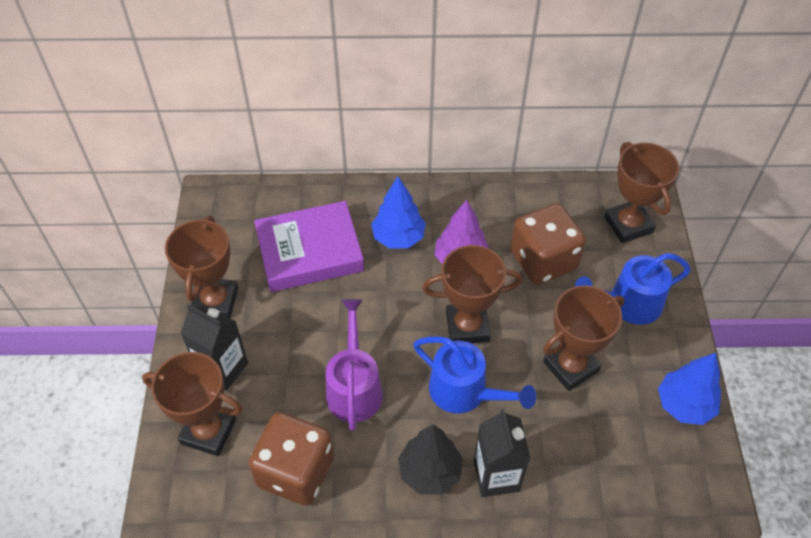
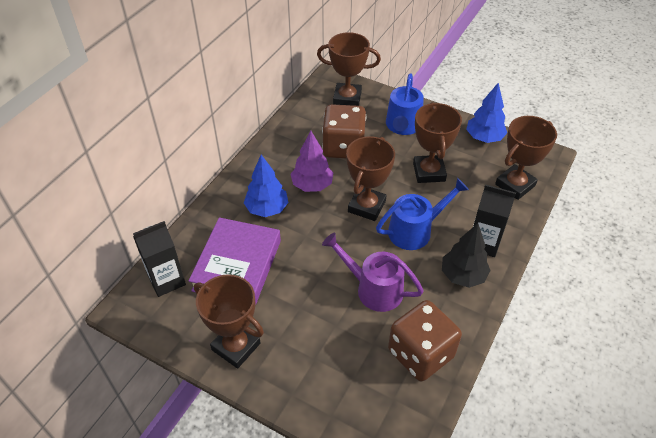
camera: 60 degrees left, 5 degrees down
brown trophy [142,352,243,456] -> brown trophy moved to [495,116,557,200]
black carton [180,304,248,390] -> black carton moved to [133,221,186,297]

